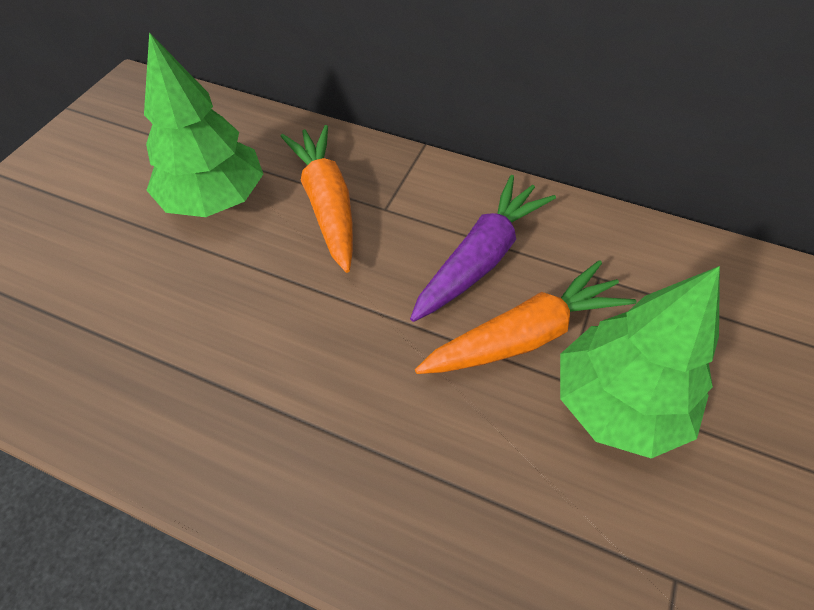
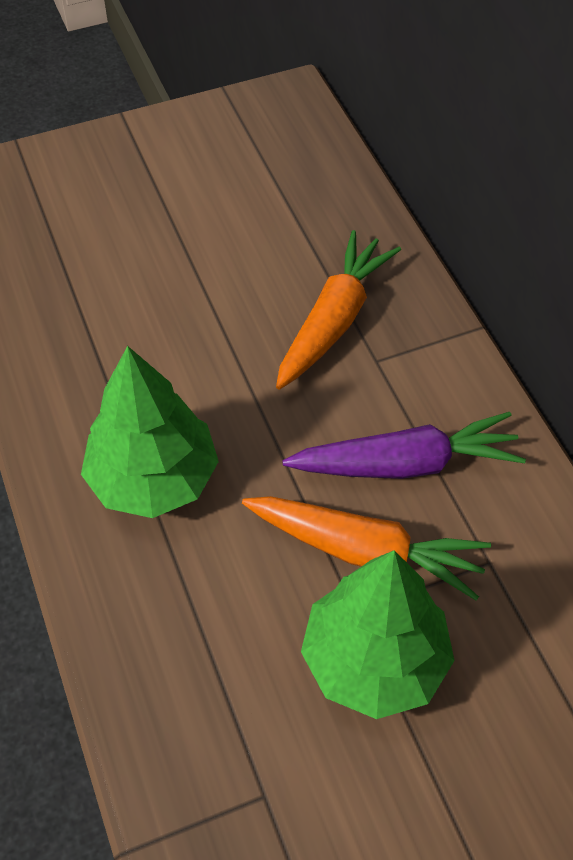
camera: 45 degrees right, 0 degrees up
green tree [144,32,263,217] -> green tree moved to [81,346,219,518]

